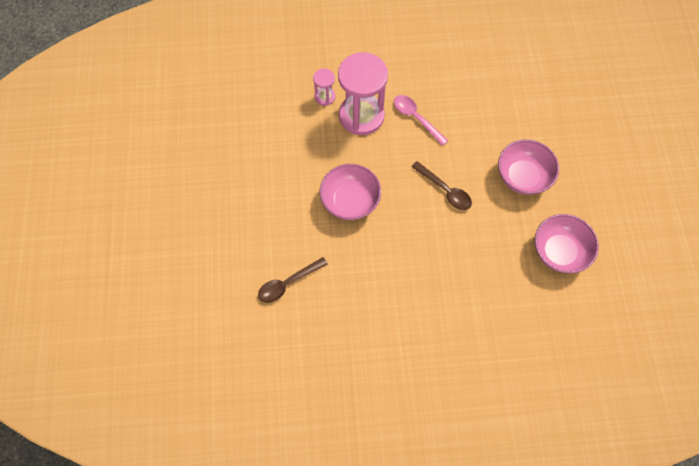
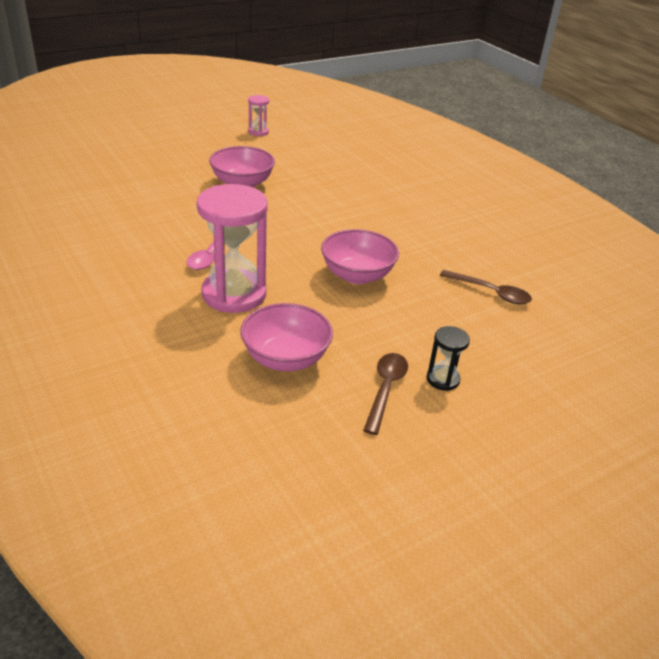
camera: 120 degrees left, 30 degrees down
pink hourglass [313,69,335,106] -> pink hourglass moved to [248,95,269,136]
brown spoon [411,161,472,210] -> brown spoon moved to [363,353,408,435]
pink bowl [535,214,599,274] -> pink bowl moved to [240,303,333,371]
none -> black hourglass [427,326,470,391]

